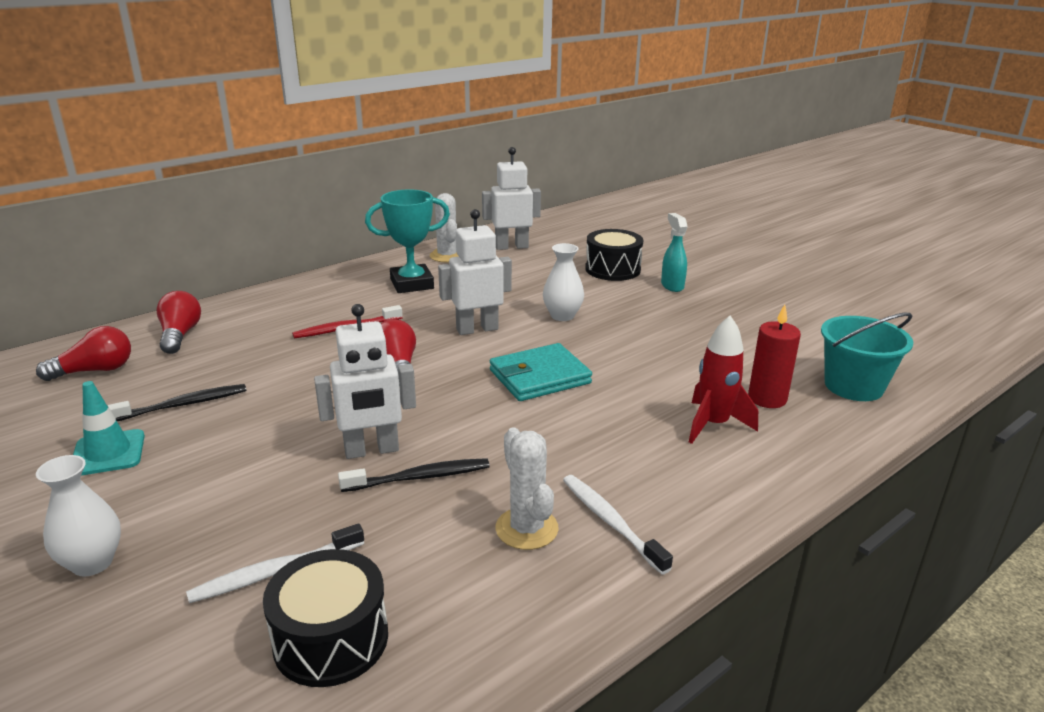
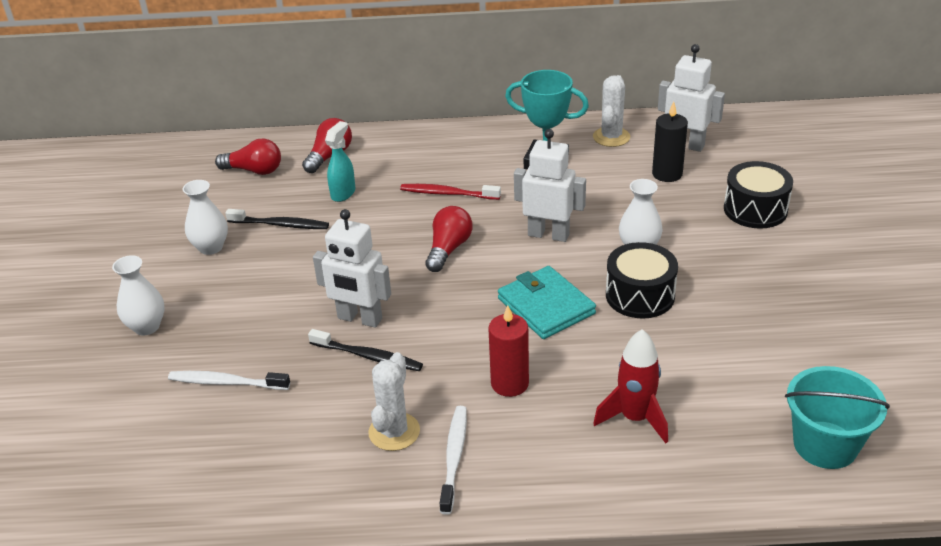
camera: 40 degrees right, 10 degrees up
turquoise traffic cone [73,381,145,476] -> white vase [183,180,228,255]
black drum [263,549,388,687] -> black drum moved to [606,242,678,318]
turquoise wallet [490,343,592,401] -> turquoise wallet turned 45 degrees clockwise [498,266,596,339]
turquoise spray bottle [661,213,688,292] -> turquoise spray bottle moved to [325,121,355,202]
red candle [748,305,801,408] -> red candle moved to [488,305,529,397]
none -> black candle [652,102,688,182]

